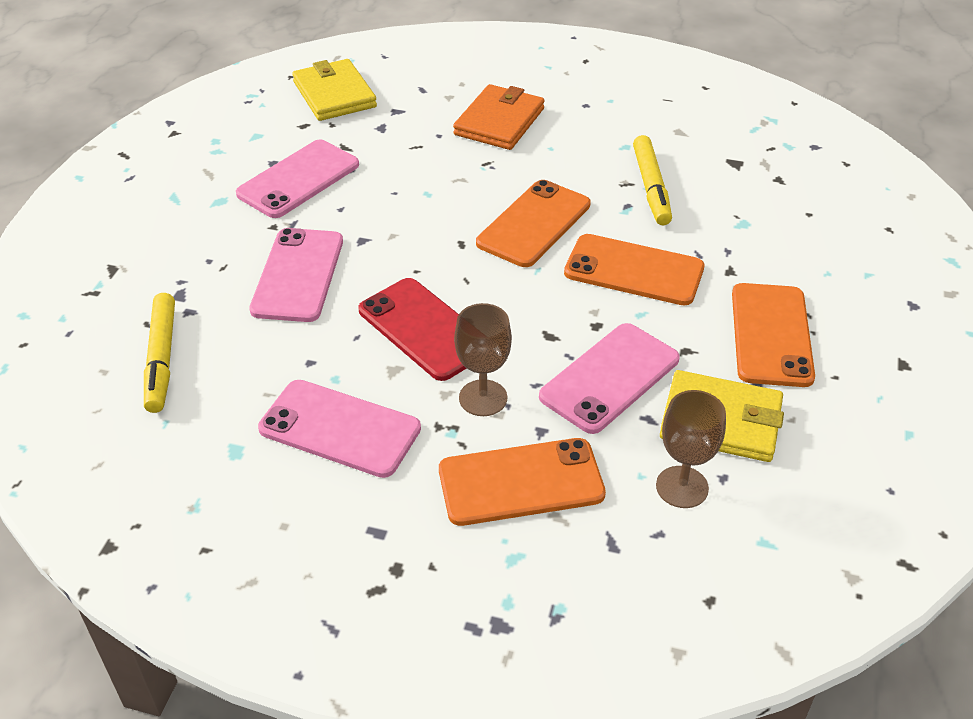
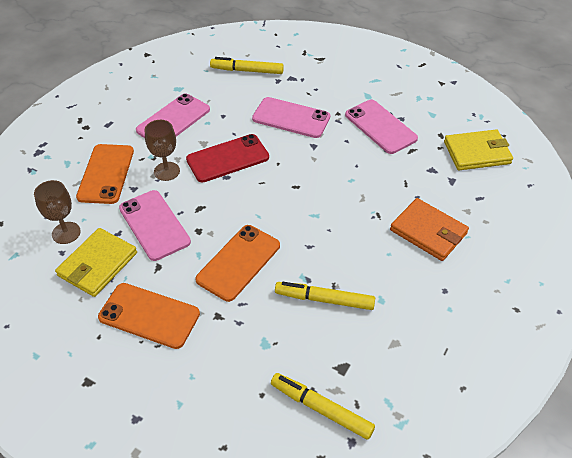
camera: 105 degrees right, 5 degrees up
orange phone [476,180,591,267] -> none
none -> yellow marker [271,373,375,440]

